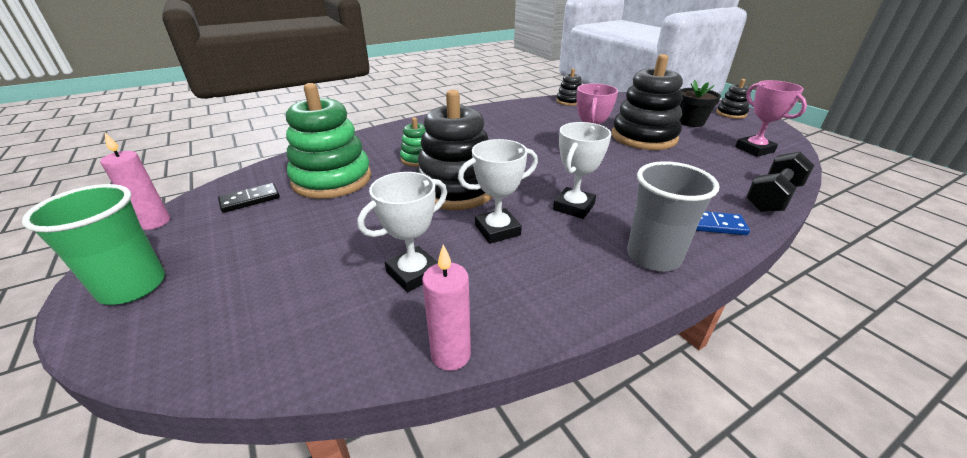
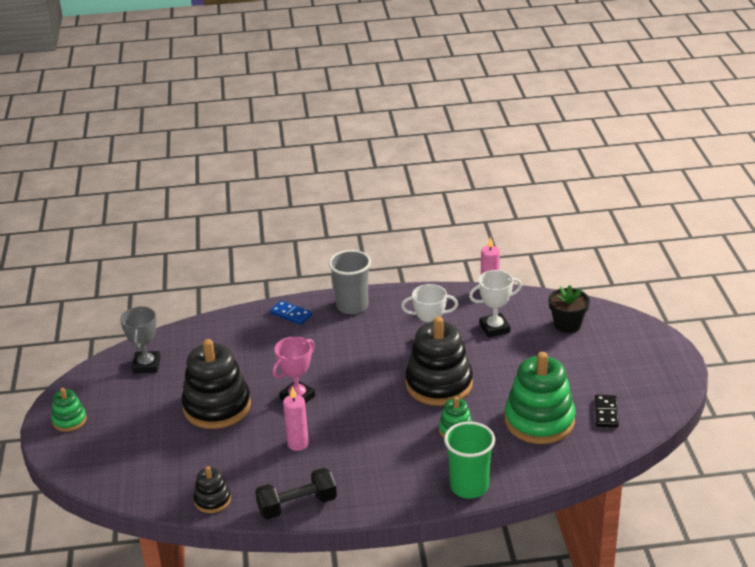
camera: 155 degrees left, 0 degrees up
green cup [22,184,165,305] -> green cup moved to [444,422,495,499]
pink candle [100,133,170,230] -> pink candle moved to [283,387,309,451]
black domino [218,183,280,213] -> black domino turned 75 degrees counterclockwise [595,395,619,427]
white trophy [553,122,611,219] -> none
black flower pot [679,80,721,127] -> black flower pot moved to [548,285,590,333]
black stacking toy [716,79,749,119] -> green stacking toy [51,388,87,432]
pink trophy [735,80,807,157] -> grey trophy [120,306,160,373]
black dumbbell [746,152,815,213] -> black dumbbell moved to [255,468,337,519]

